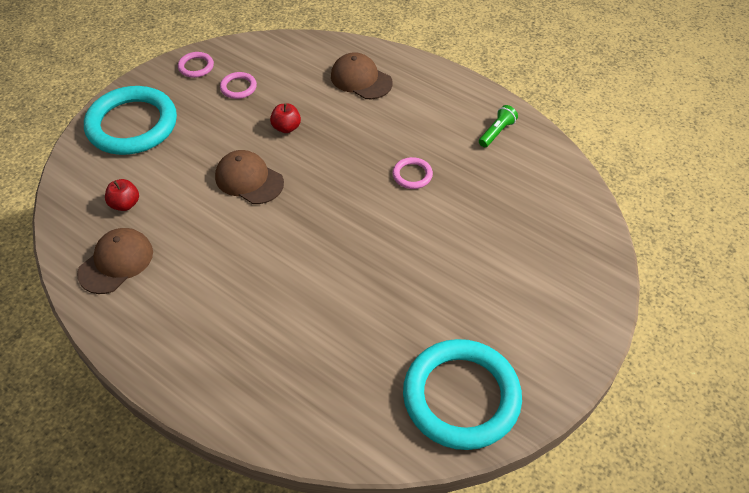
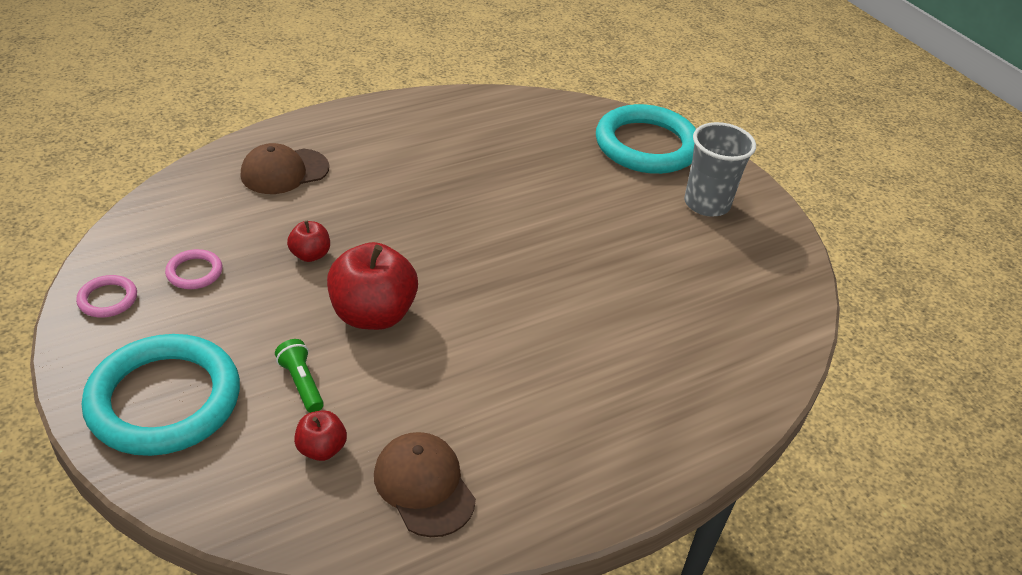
camera: 70 degrees left, 10 degrees down
brown cap [215,150,284,204] -> red apple [327,242,418,330]
pink ring [393,157,433,189] -> none
turquoise ring [403,339,522,450] -> turquoise ring moved to [596,104,696,174]
green flashlight [479,105,518,147] -> green flashlight moved to [275,339,324,413]
none -> grey cup [684,122,756,217]

